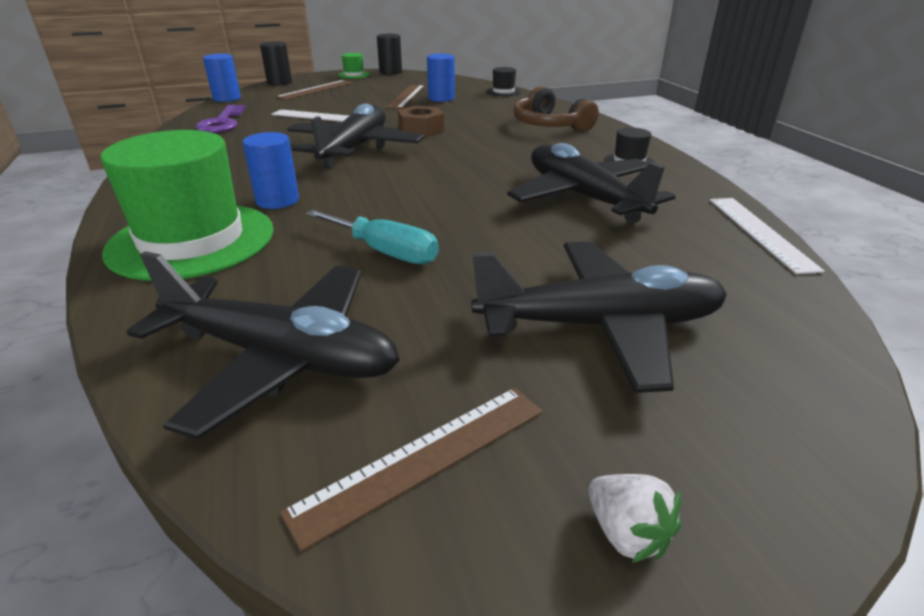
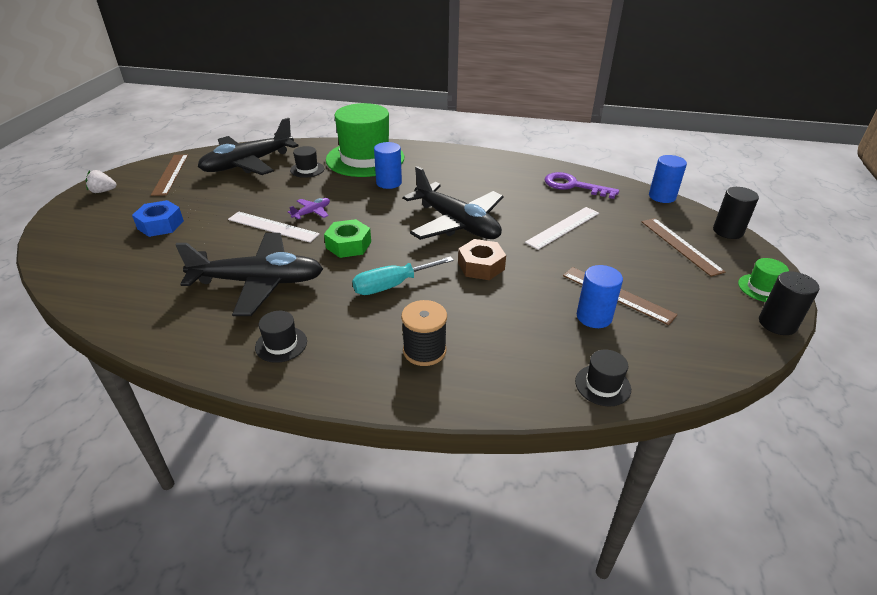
camera: 120 degrees right, 5 degrees up
turquoise screwdriver [306,210,439,264] -> turquoise screwdriver moved to [352,256,454,295]
black plane [471,241,727,393] -> blue nut [132,200,184,237]
brown headphones [514,86,599,132] -> black spool [401,300,447,366]
white ruler [710,198,825,274] -> white ruler moved to [228,211,320,243]
none -> purple plane [288,198,330,220]
none -> black hat [290,146,324,178]
none -> green nut [324,219,371,258]

